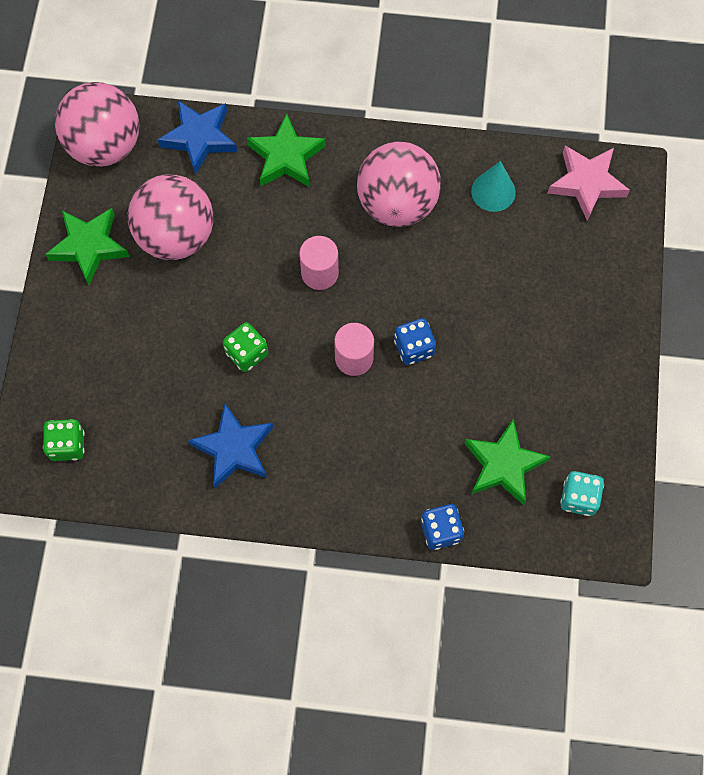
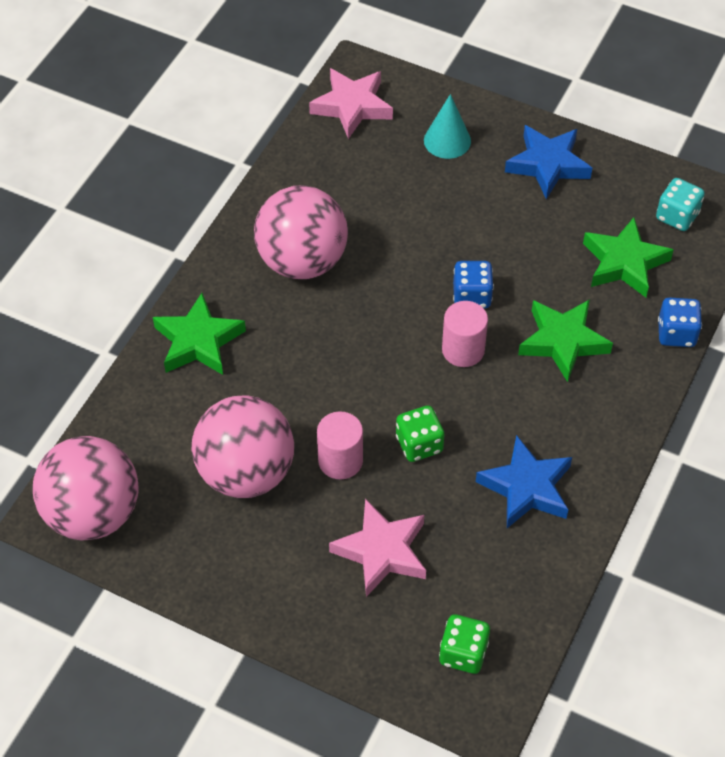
camera: 70 degrees left, 15 degrees down
green star [45,208,130,285] -> green star moved to [518,299,613,382]
blue star [157,101,237,175] -> blue star moved to [505,125,592,199]
pink cylinder [299,236,339,290] -> pink cylinder moved to [317,411,363,480]
turquoise cone [471,161,516,212] -> turquoise cone moved to [424,94,471,159]
none -> pink star [329,499,426,597]

